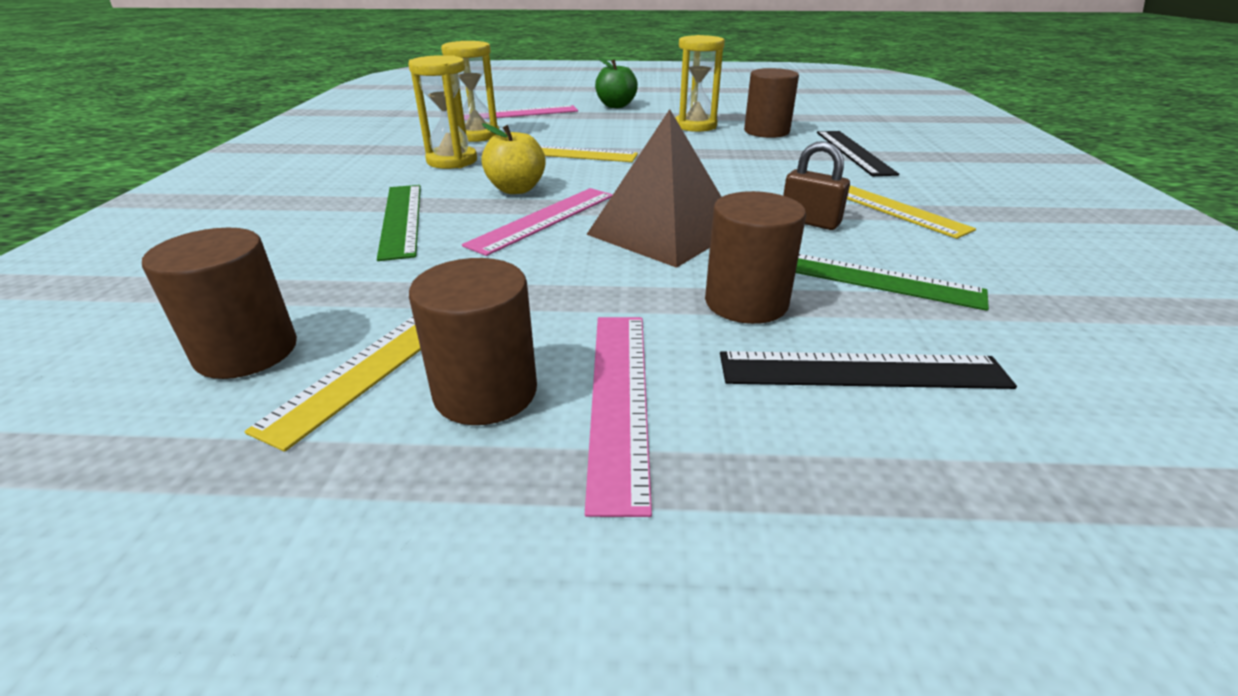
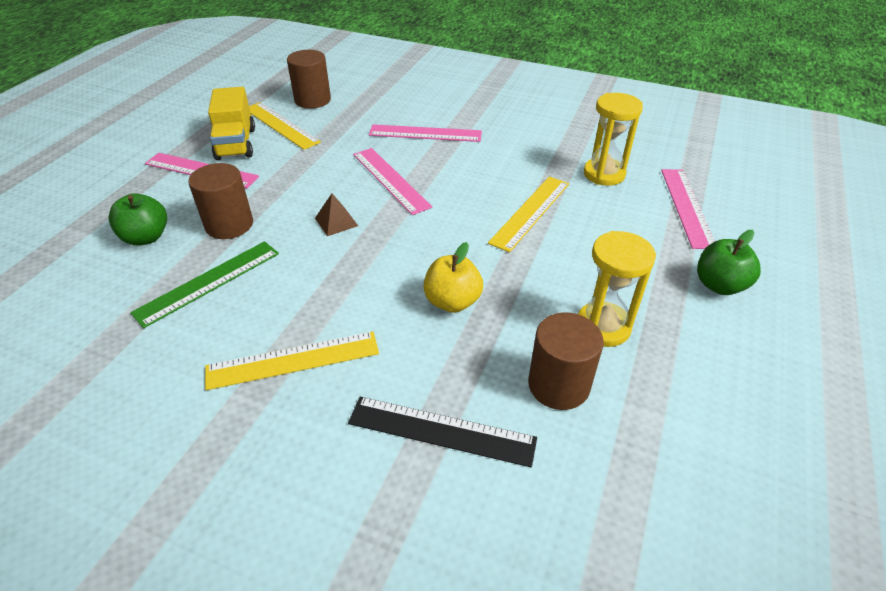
camera: 110 degrees right, 10 degrees up
green ruler [377,185,421,261] -> pink ruler [369,124,482,142]
yellow hourglass [408,55,477,169] -> none
brown cylinder [409,258,537,425] -> yellow truck [208,87,255,160]
yellow apple [481,123,546,194] -> yellow apple moved to [423,242,483,313]
brown pyramid [586,109,721,268] -> brown pyramid [315,193,358,236], size x0.43
black ruler [720,351,1017,389] -> green apple [109,193,167,246]
brown padlock [783,141,850,230] -> none

